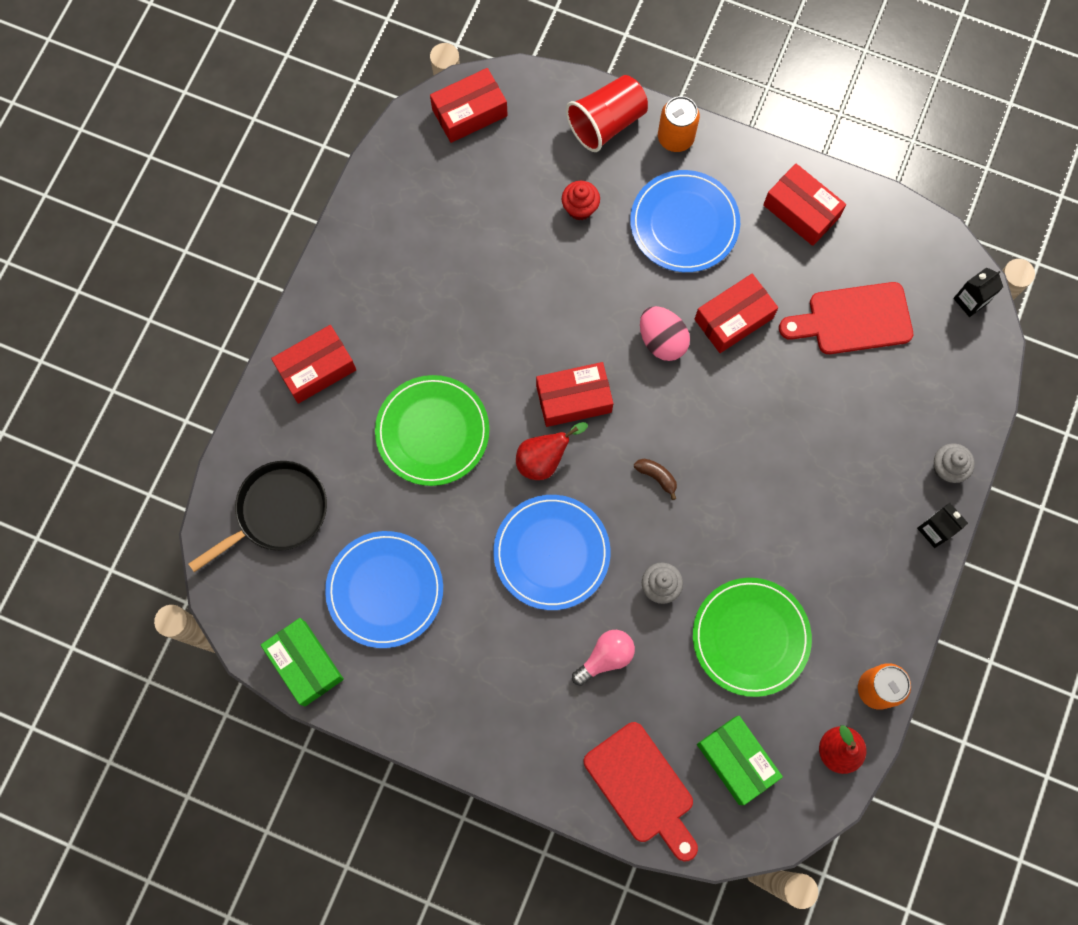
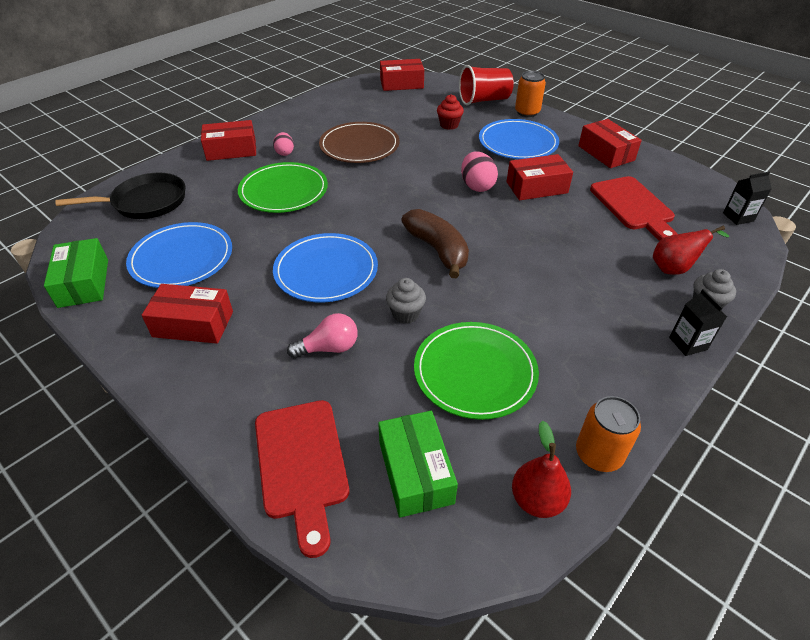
camera: 20 degrees right, 30 degrees down
red pear [516,422,588,480] -> red pear moved to [653,226,729,275]
red box [536,362,613,427] -> red box moved to [142,284,233,344]
brown banana [634,459,677,500] -> brown banana [401,209,469,278], size x2.19
red cutting board [779,282,913,354] -> red cutting board turned 120 degrees counterclockwise [590,176,677,241]
none -> pink egg [273,132,294,156]
none -> brown plate [319,122,399,163]

